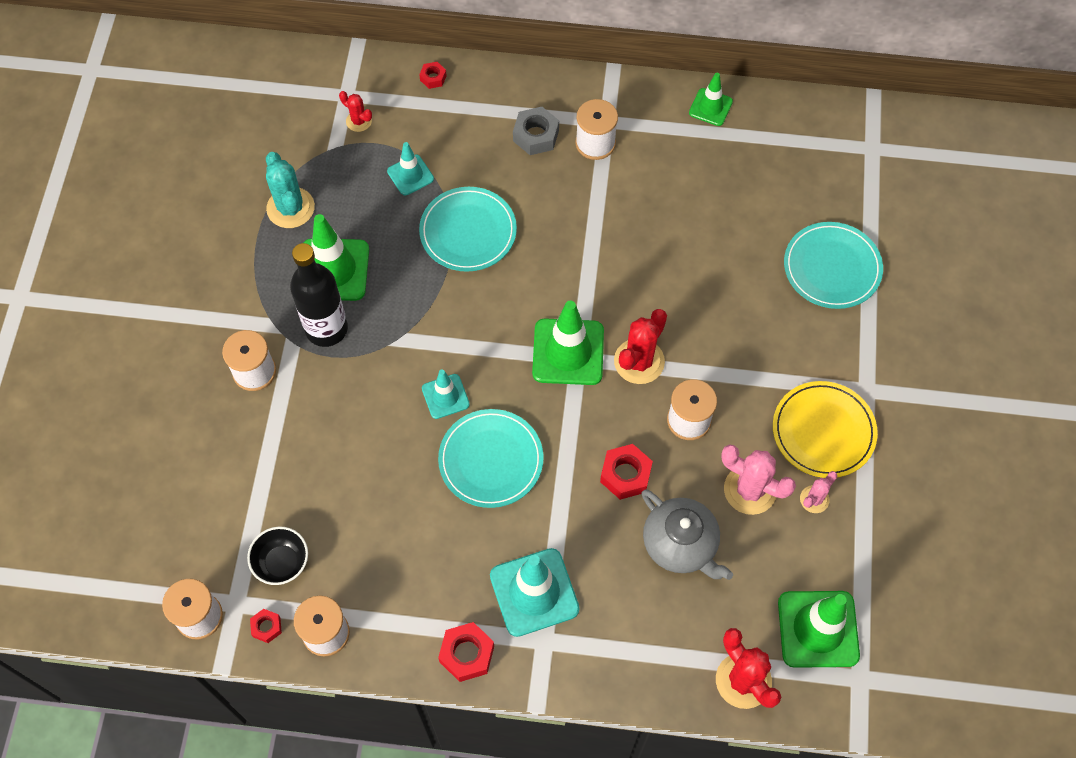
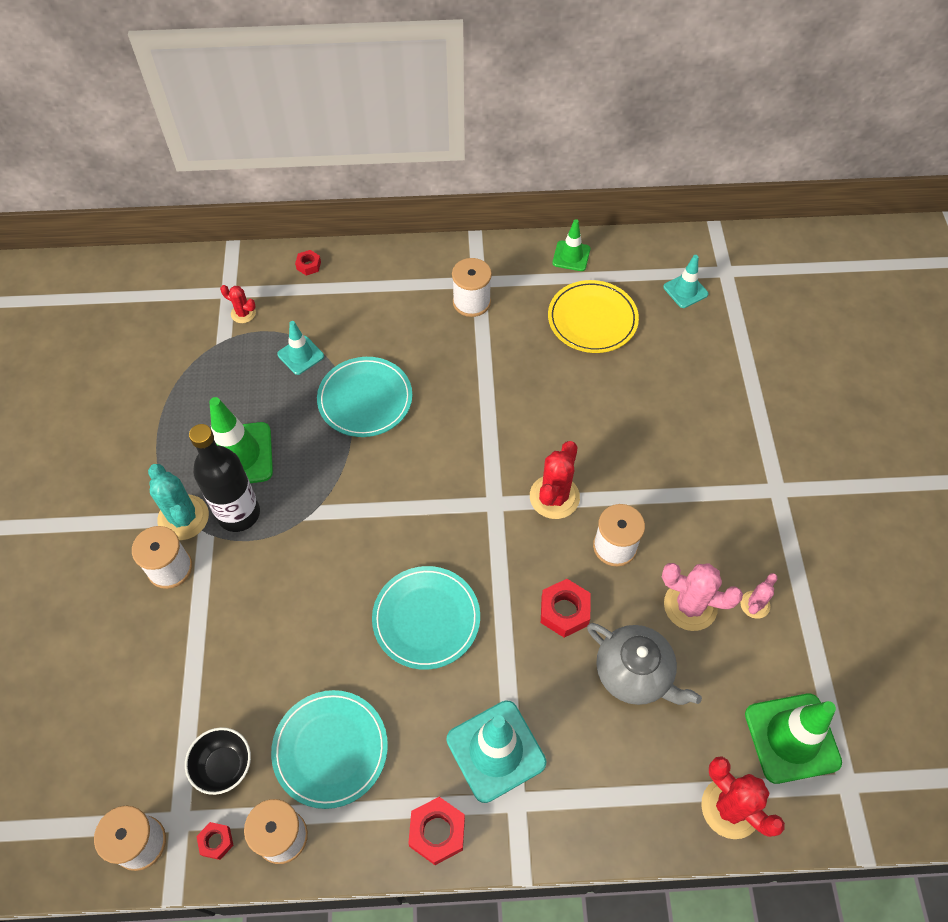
camera: 10 degrees left, 5 degrees down
turquoise cactus [266,152,315,228] -> turquoise cactus moved to [148,464,209,540]
turquoise traffic cone [422,370,470,419] -> turquoise traffic cone moved to [663,255,708,308]
grey nut [513,107,559,155] -> none
green traffic cone [532,300,604,385] -> none
yellow plate [773,381,878,478] -> yellow plate moved to [548,280,639,353]
turquoise plate [784,222,883,309] -> turquoise plate moved to [271,690,388,809]

